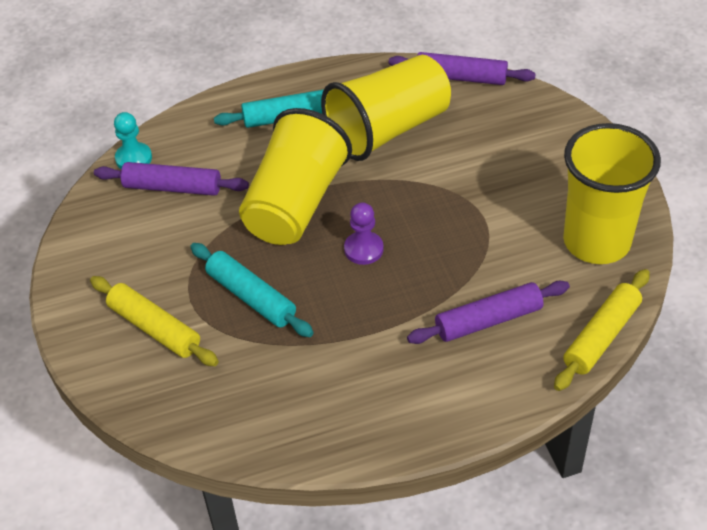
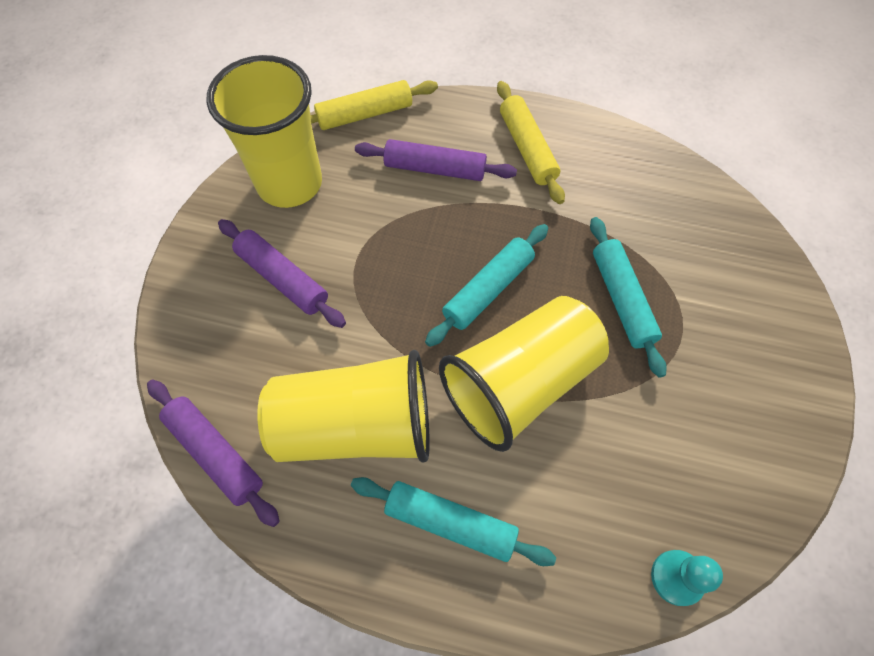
camera: 150 degrees left, 15 degrees up
yellow rolling pin [90,276,219,366] -> yellow rolling pin moved to [497,81,565,204]
purple rolling pin [94,162,249,196] -> purple rolling pin moved to [218,219,346,328]
purple pawn [344,202,384,265] -> turquoise rolling pin [425,224,548,347]

